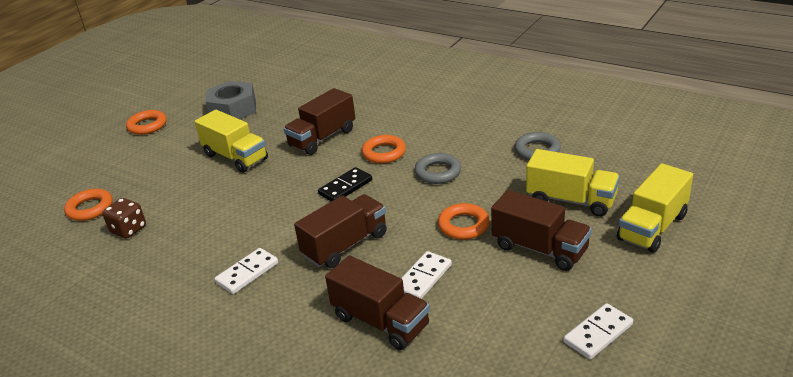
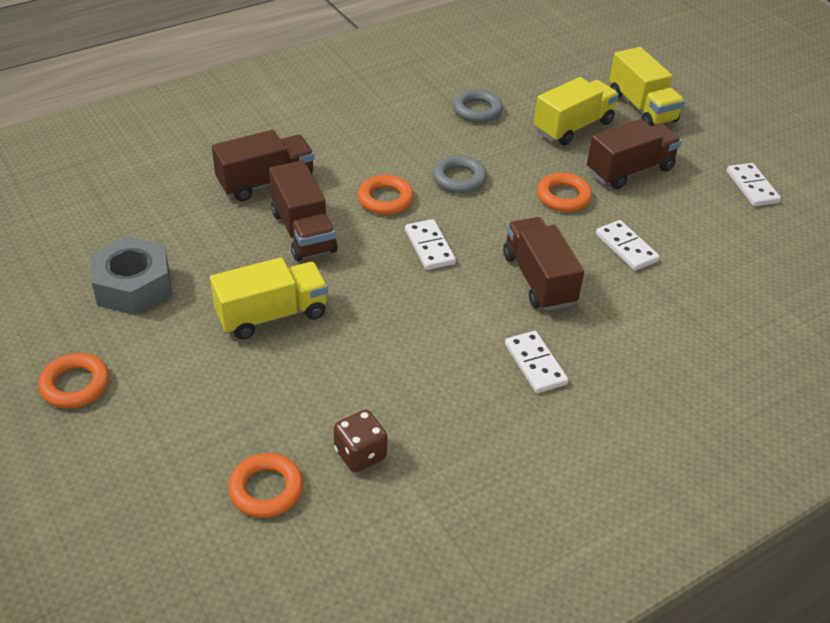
camera: 70 degrees left, 10 degrees up
black domino [318,167,372,201] -> white domino [405,219,456,270]
brown truck [325,255,430,350] -> brown truck moved to [212,130,314,201]

